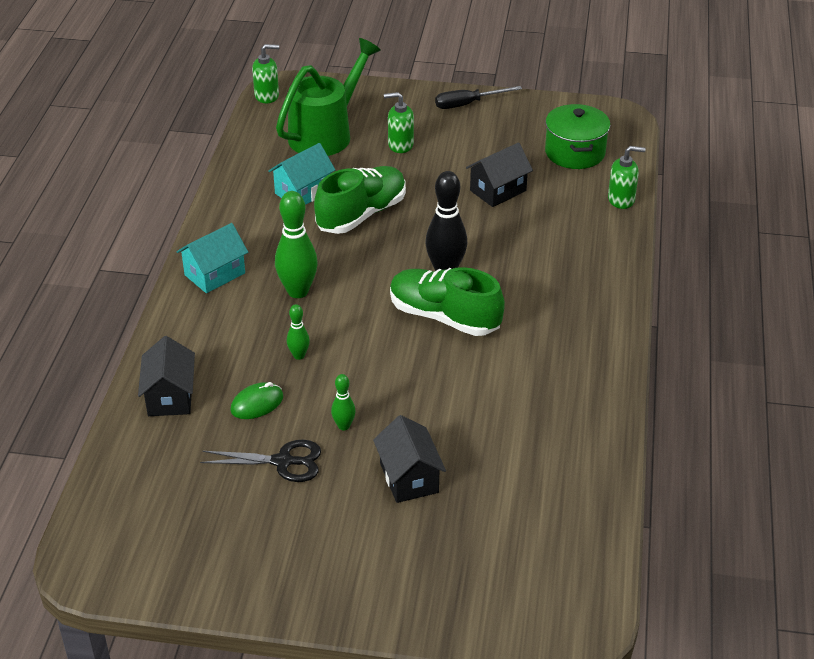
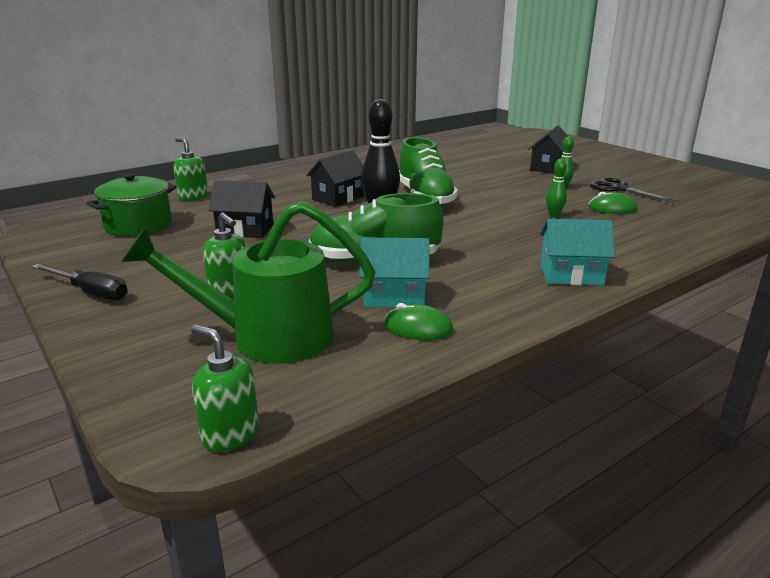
camera: 135 degrees left, 15 degrees down
black house [138,336,195,416] -> black house moved to [306,150,364,207]
green bowling pin [275,191,318,298] -> none
none -> green mouse [384,303,453,340]

